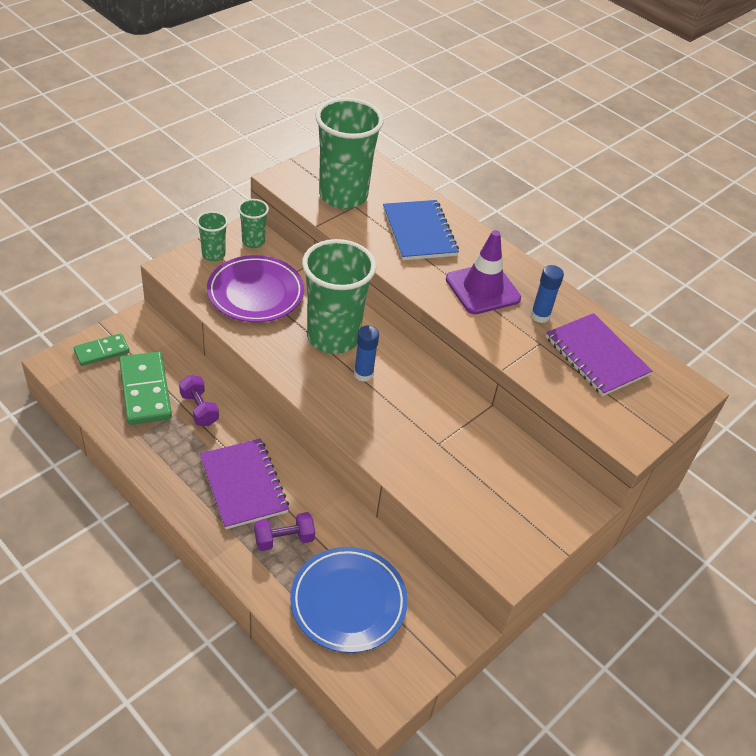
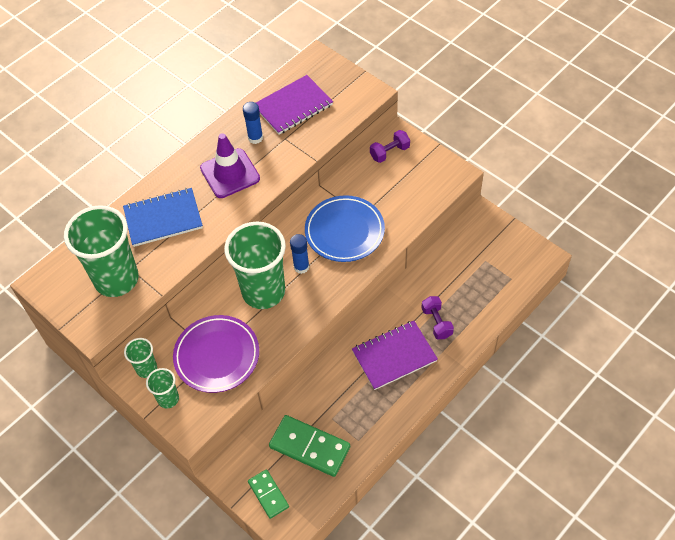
camera: 85 degrees left, 10 degrees up
green domino [119,351,172,425] -> green domino turned 45 degrees clockwise [269,415,350,477]
purple dumbbell [179,375,219,426] -> purple dumbbell moved to [370,130,410,163]
blue plate [290,547,408,653] -> blue plate moved to [305,195,385,262]

